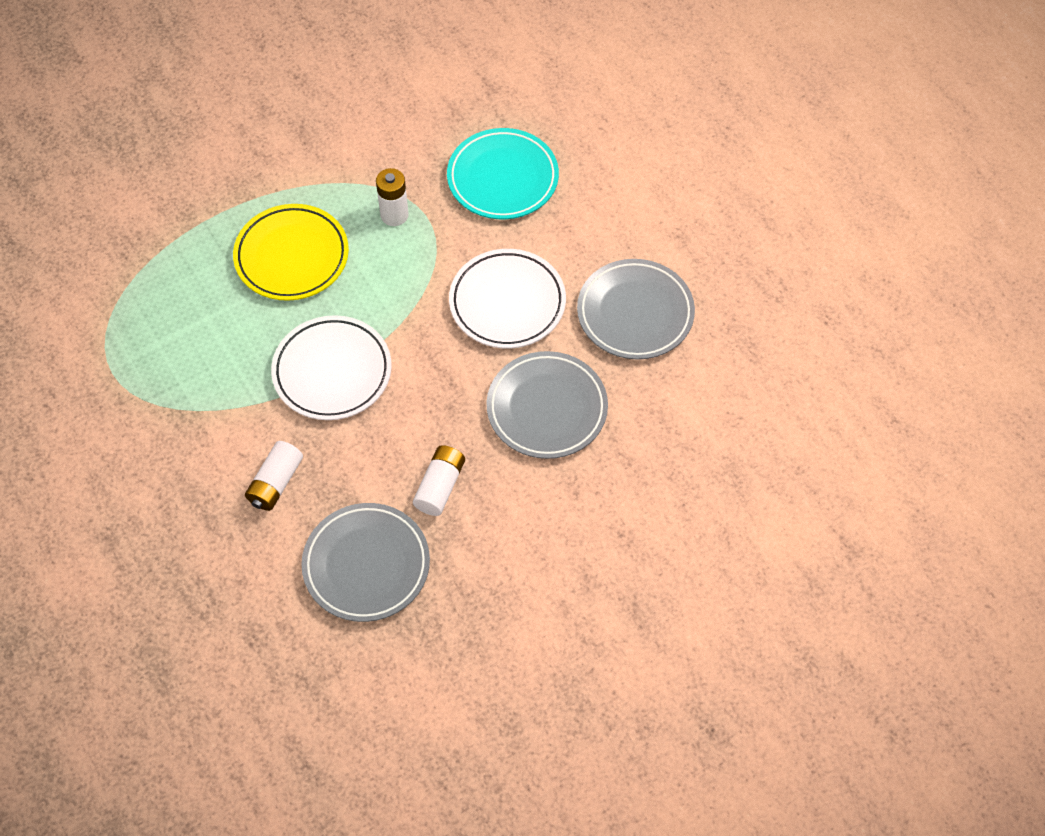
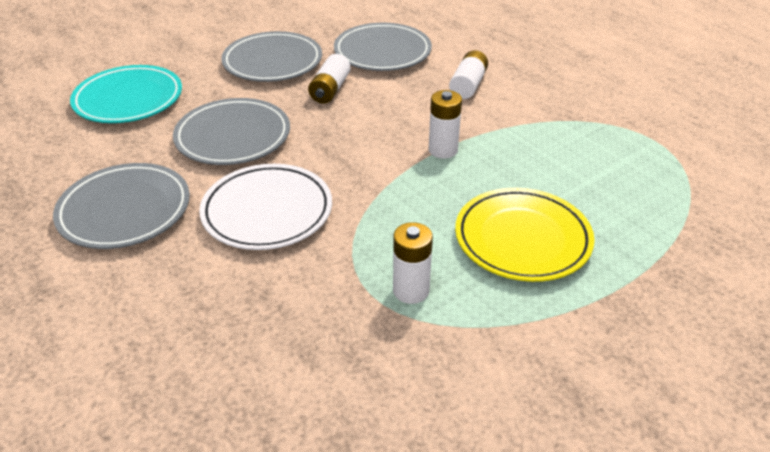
camera: 175 degrees right, 20 degrees down
white plate [271,315,392,420] -> white battery [429,90,462,159]
turquoise plate [447,128,559,219] -> turquoise plate moved to [70,65,182,123]
none -> grey plate [221,31,322,82]

